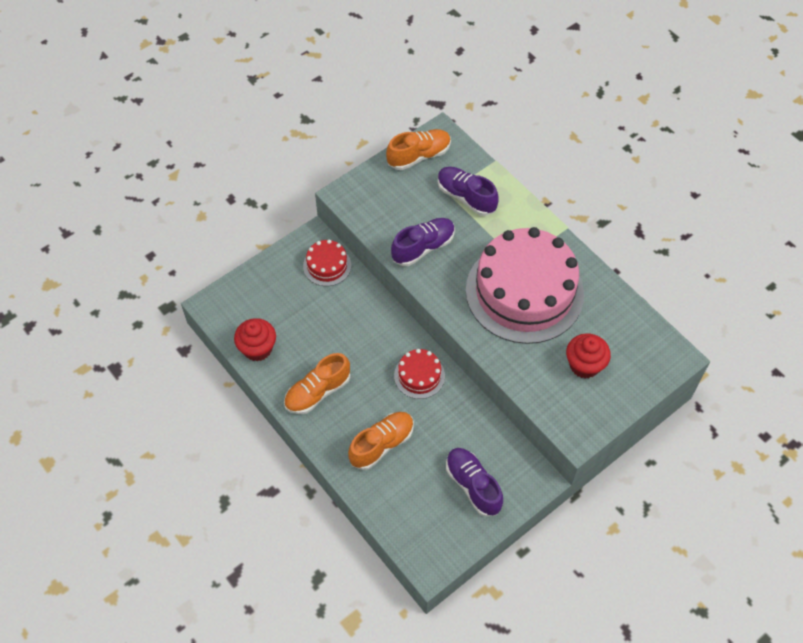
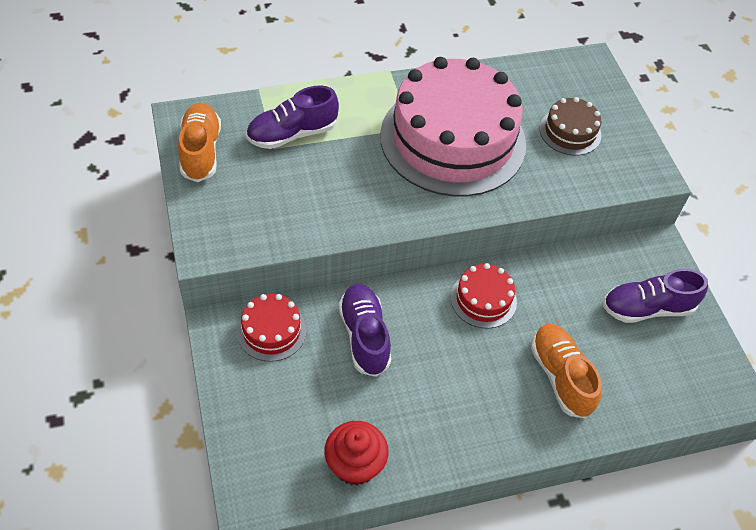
camera: 70 degrees left, 5 degrees down
orange shoe [284,353,350,414] -> none
purple shoe [391,218,455,266] -> purple shoe moved to [338,284,391,377]
red cupcake [566,333,611,378] -> brown cake [540,97,601,155]

